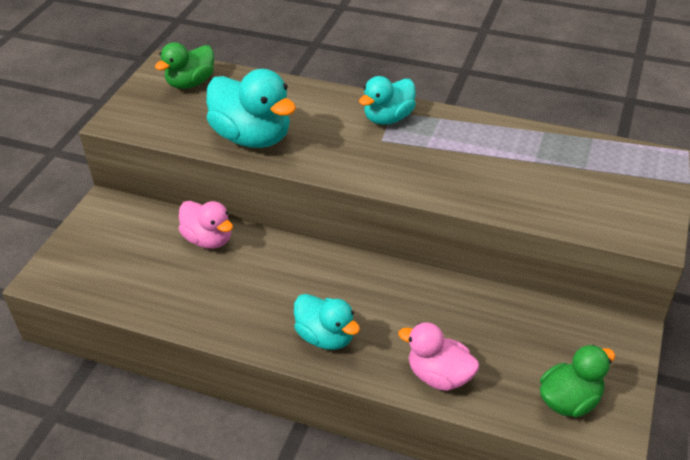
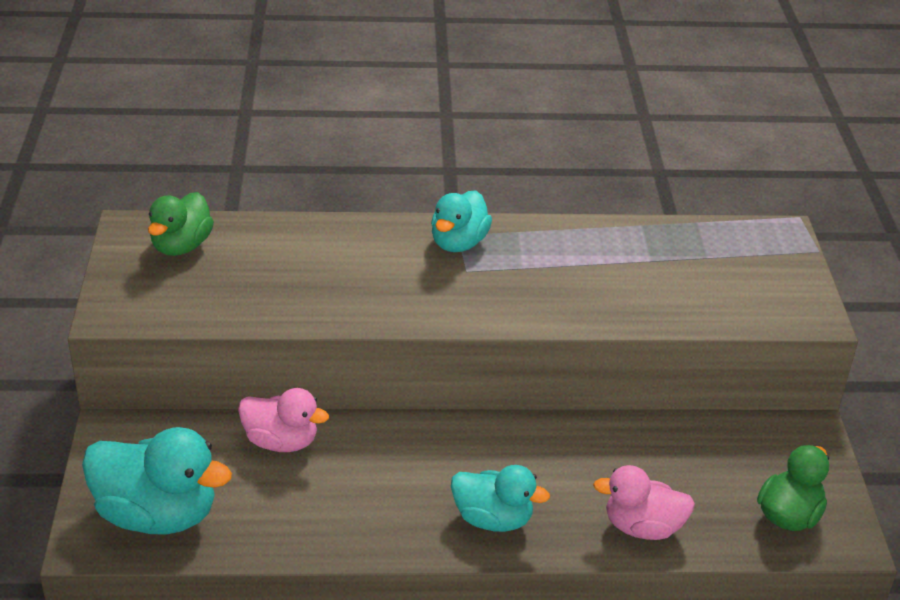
camera: 25 degrees left, 5 degrees down
turquoise duck [206,69,296,148] -> turquoise duck moved to [82,427,232,534]

